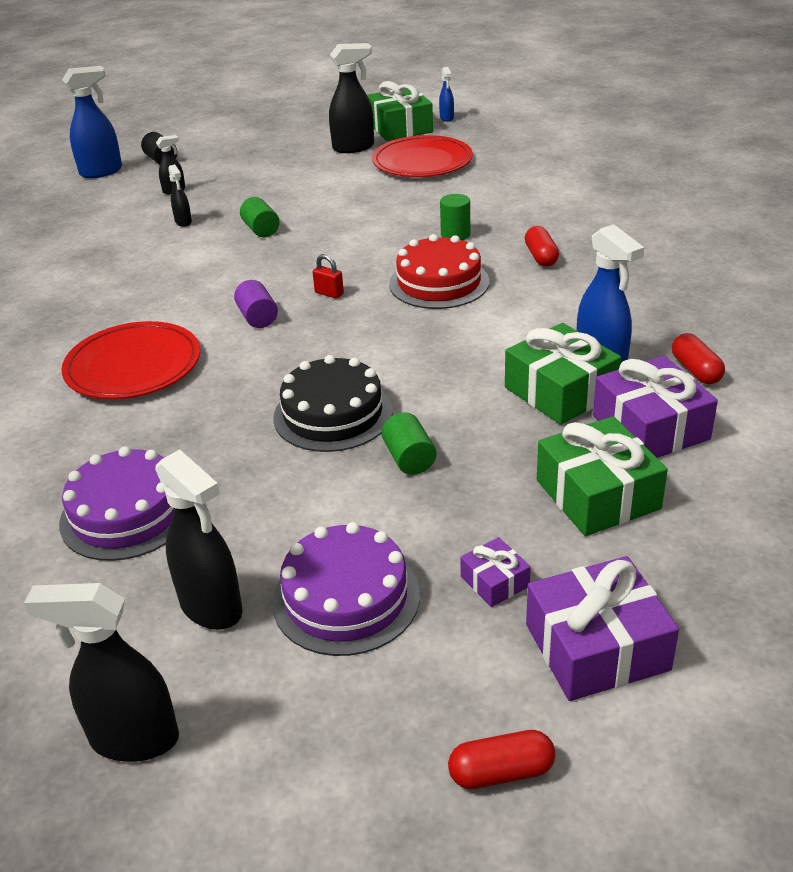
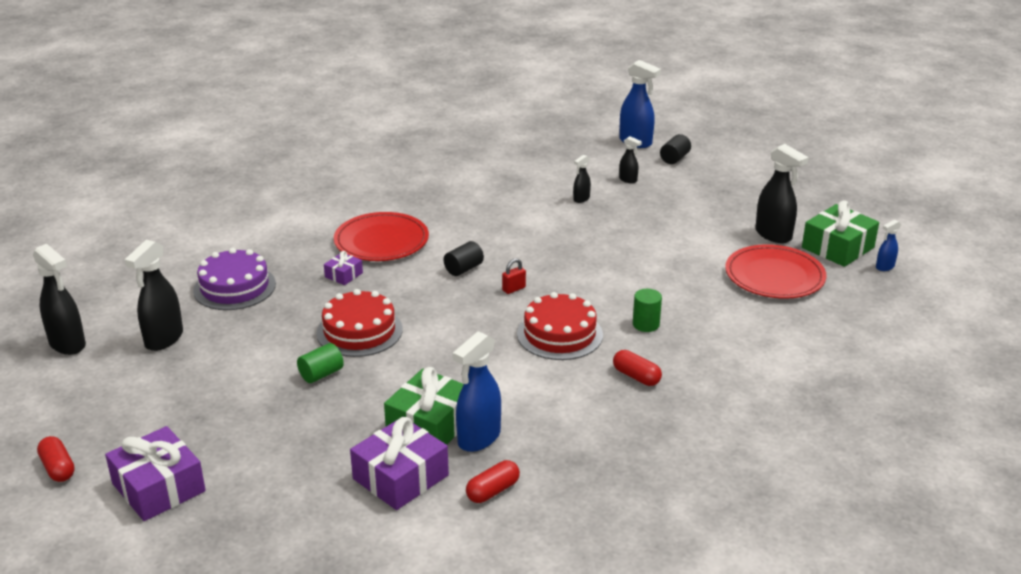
camera: 65 degrees right, 5 degrees down
black spray bottle [24,583,179,762] -> black spray bottle turned 150 degrees clockwise [33,244,86,355]
purple cylinder [234,280,278,328] -> black cylinder [443,241,484,276]
green cylinder [240,197,279,238] -> none
purple cake [272,522,420,656] -> none
black cake [273,355,393,452] -> red cake [316,289,403,357]
red padlock [313,254,344,299] -> red padlock turned 45 degrees clockwise [502,258,526,294]
purple gift [460,537,531,607] -> purple gift moved to [324,251,363,285]
red capsule [525,226,559,267] -> red capsule turned 75 degrees clockwise [613,350,662,386]
green gift [537,416,668,536] -> none

